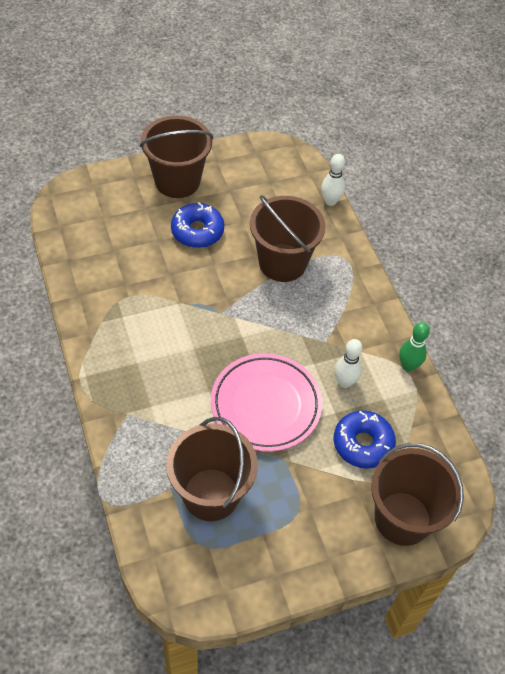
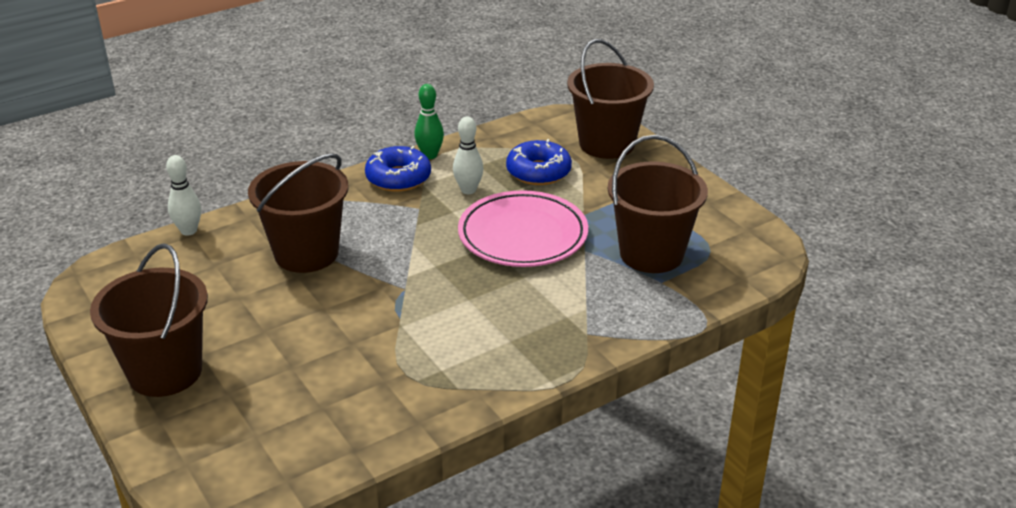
camera: 100 degrees left, 20 degrees down
blue donut [171,202,224,248] -> blue donut moved to [365,146,431,192]

